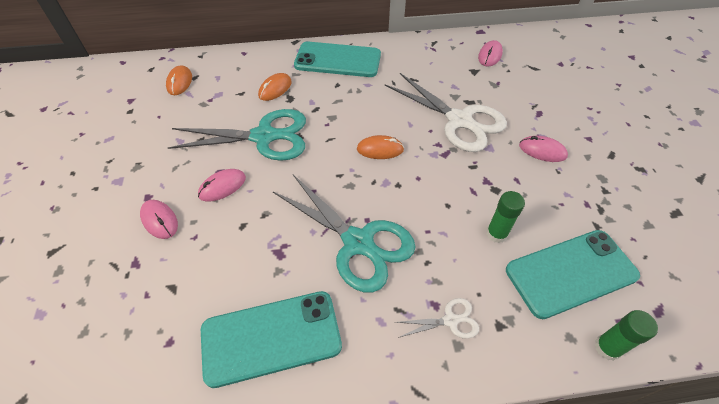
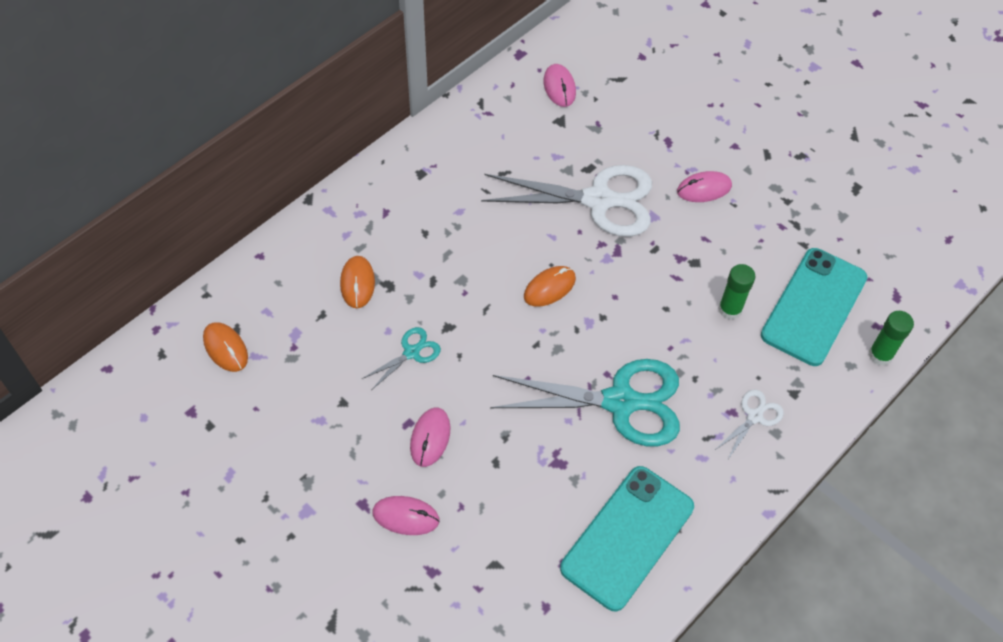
camera: 40 degrees left, 5 degrees up
turquoise scissors [168,109,306,161] -> turquoise scissors [362,327,441,389], size x0.45
turquoise phone [294,42,381,77] -> none

